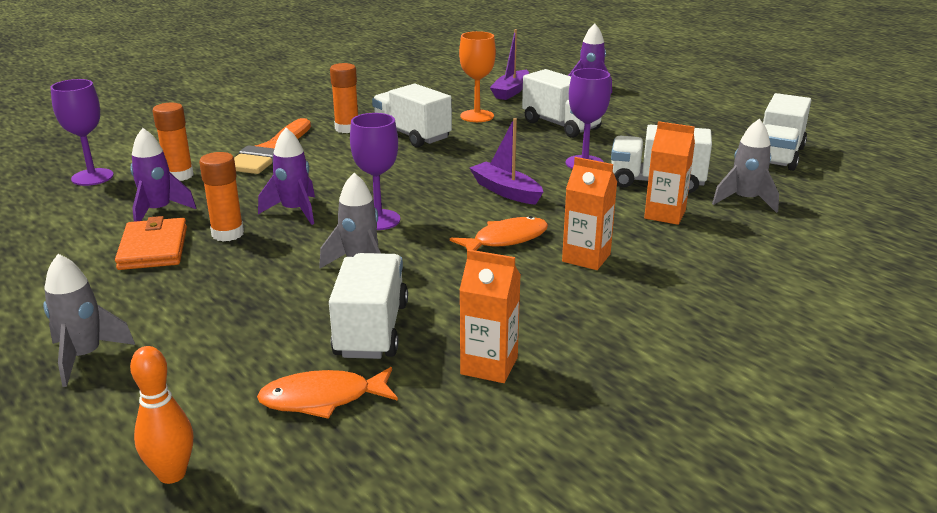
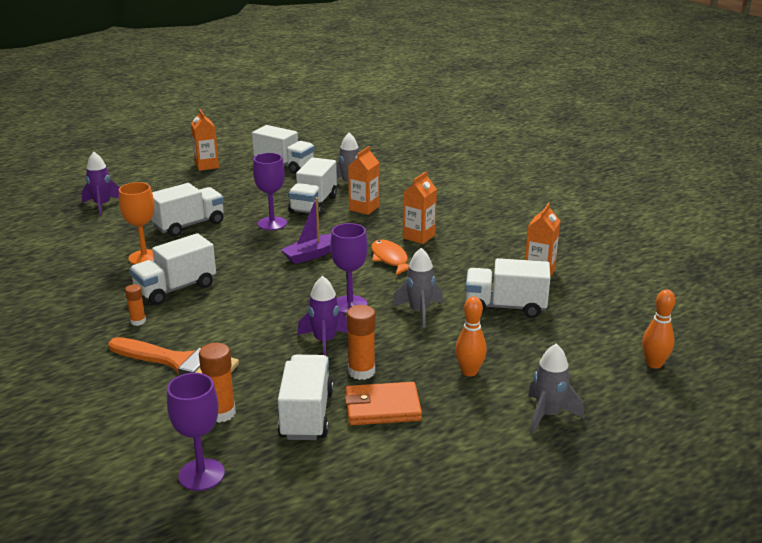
camera: 85 degrees left, 0 degrees up
purple rocket [130,128,196,222] -> white truck [278,355,333,440]
orange fish [257,367,398,419] -> none
orange glue stick [330,63,358,133] -> orange glue stick [125,284,146,326], size x0.60
purple boat [490,29,529,100] -> none
none -> orange carton [191,109,219,171]
none -> orange bowling pin [455,296,487,376]

